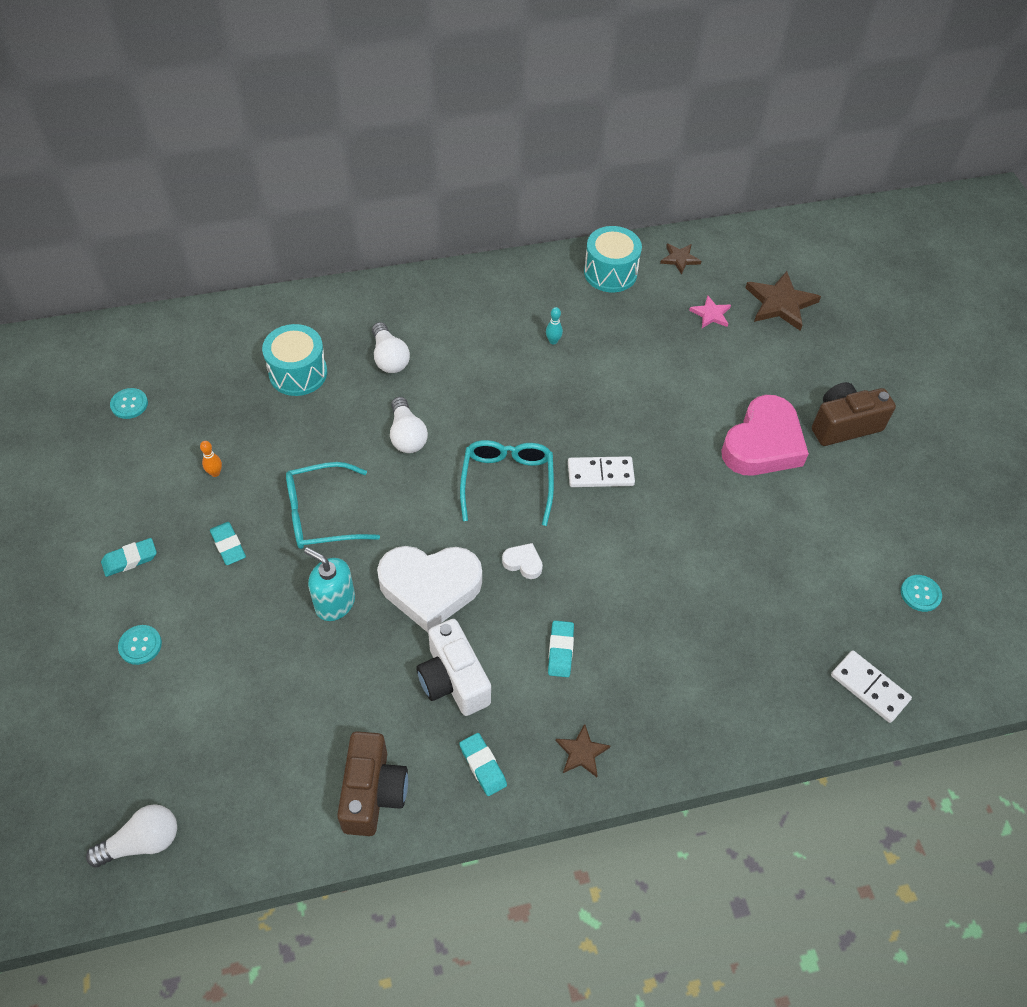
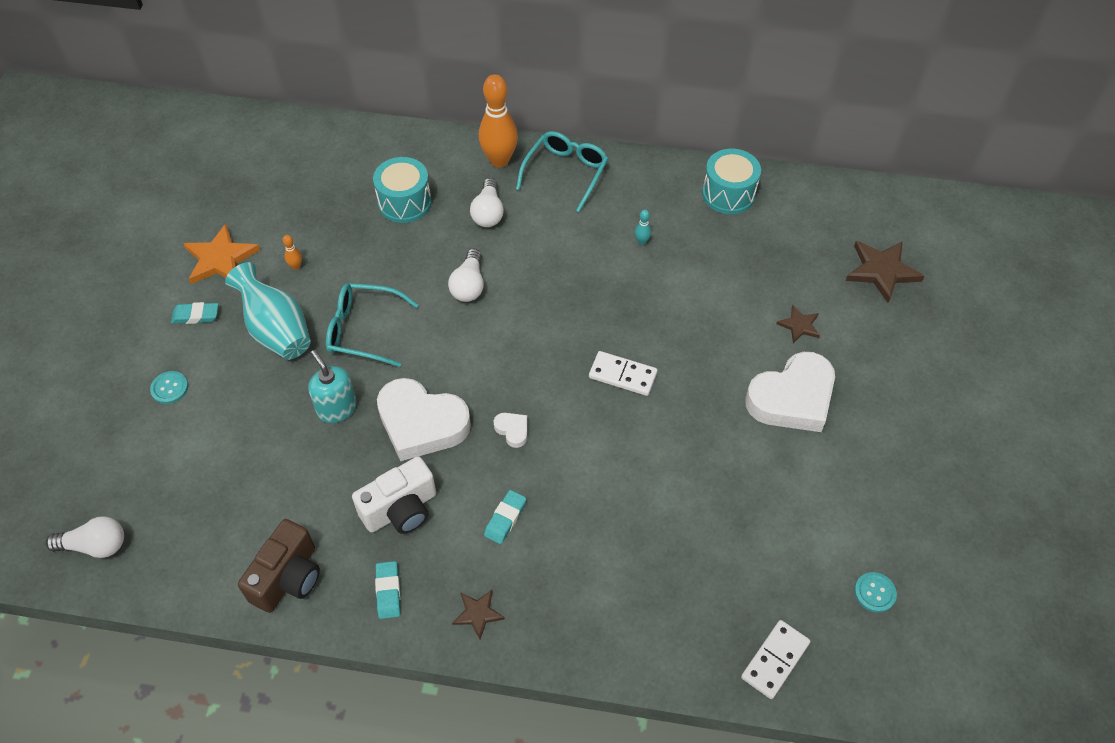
camera: 25 degrees right, 0 degrees up
turquoise button [110,388,148,419] -> none
turquoise eraser [210,522,246,565] -> turquoise vase [225,262,311,360]
white camera [416,619,491,716] -> white camera turned 120 degrees counterclockwise [352,456,436,534]
turquoise glasses [460,440,554,526] -> turquoise glasses moved to [516,131,608,212]
brown star [660,244,701,274] -> brown star moved to [776,305,820,343]
pink star [689,295,731,328] -> none
pink heart [721,395,809,476] -> white heart [745,352,835,432]
brown camera [812,382,896,446] -> none
white domino [831,650,912,723] -> white domino turned 60 degrees clockwise [741,620,810,699]
none -> orange star [184,224,260,284]
none -> orange bowling pin [479,74,518,168]

